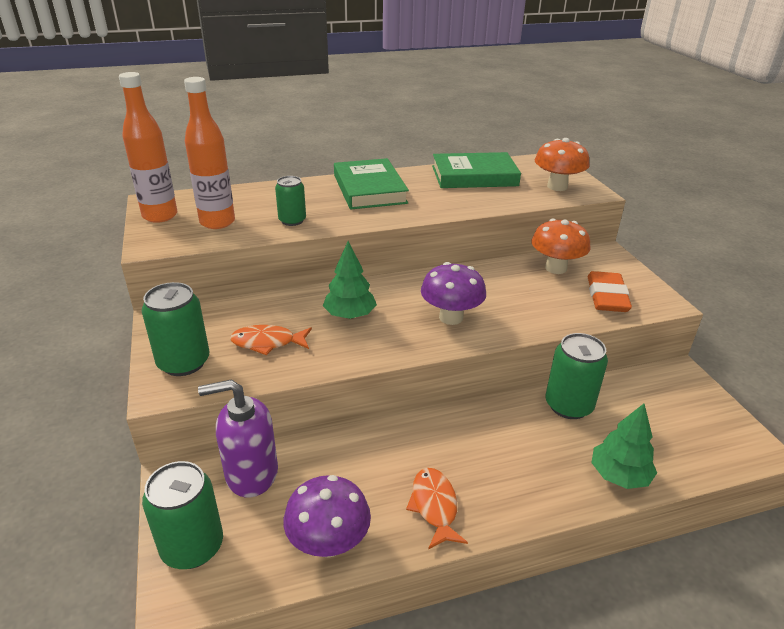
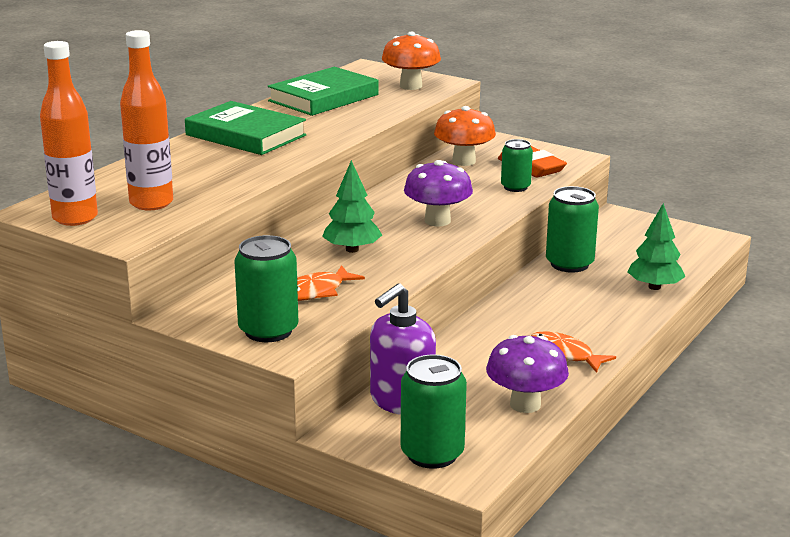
camera: 40 degrees left, 10 degrees down
green can [275,176,306,226] -> green can moved to [501,139,533,192]

